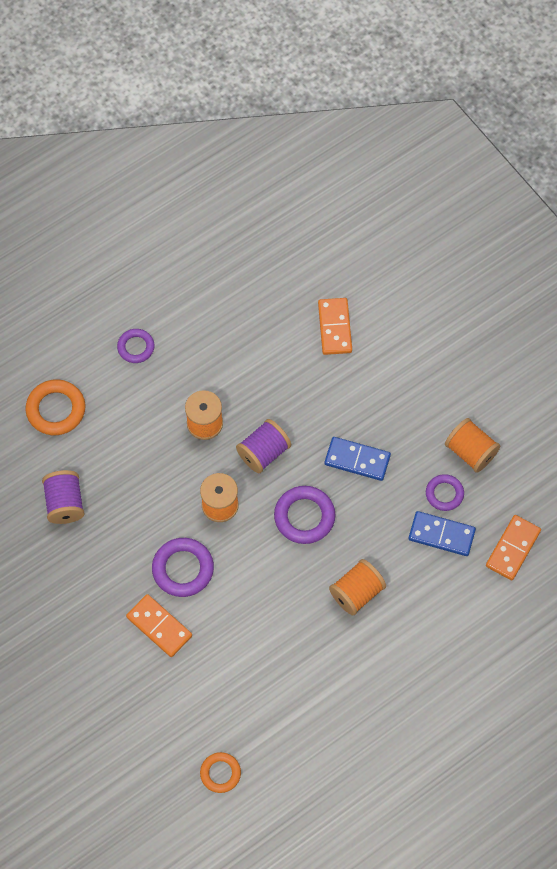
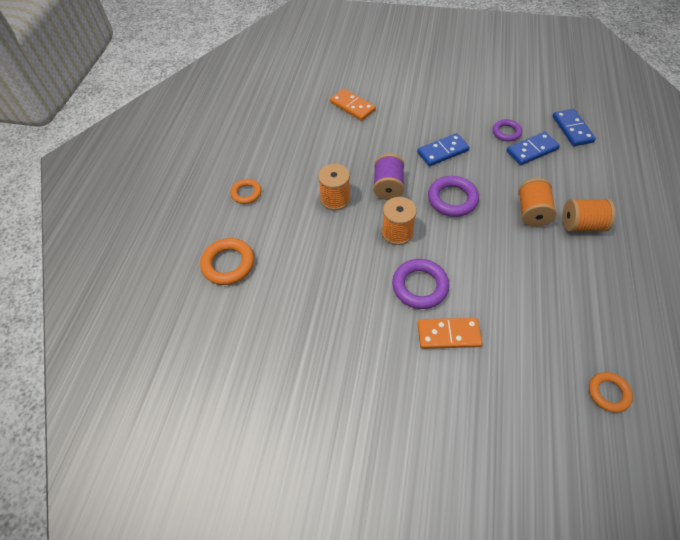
camera: 40 degrees left, 10 degrees down
purple spool [42,470,84,524] -> none
purple ring [117,329,155,363] -> orange ring [231,179,262,204]
orange spool [445,418,500,473] -> orange spool moved to [563,199,616,232]
orange domino [486,515,541,580] -> blue domino [552,109,596,146]

